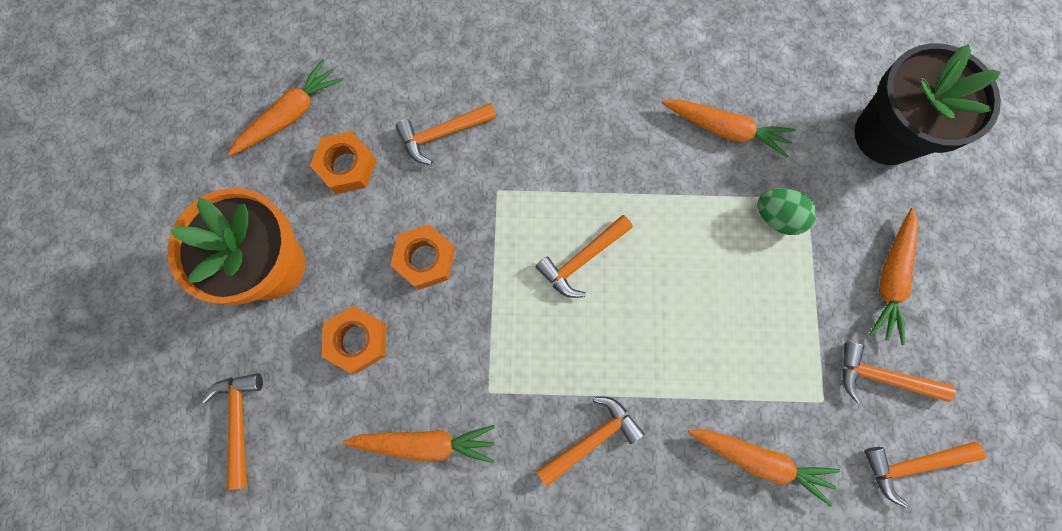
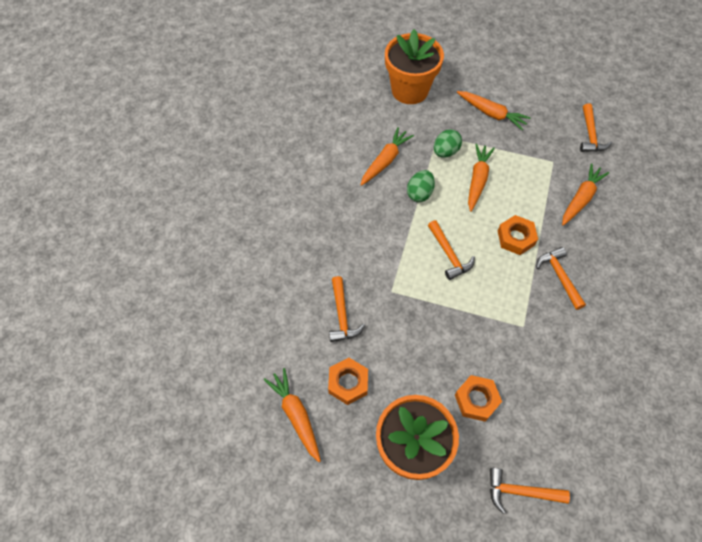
camera: 75 degrees left, 15 degrees down
orange carrot [343,425,495,463] -> orange carrot moved to [468,144,495,212]
orange nut [391,225,455,290] -> orange nut moved to [498,215,538,255]
orange hammer [843,342,956,403] -> none
black flower pot [854,43,1001,165] -> orange flower pot [385,29,444,104]
none -> green egg [407,170,435,202]

